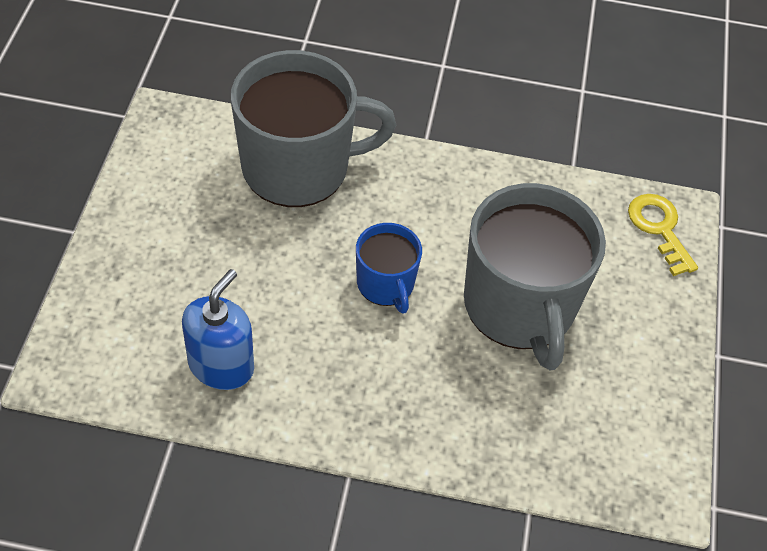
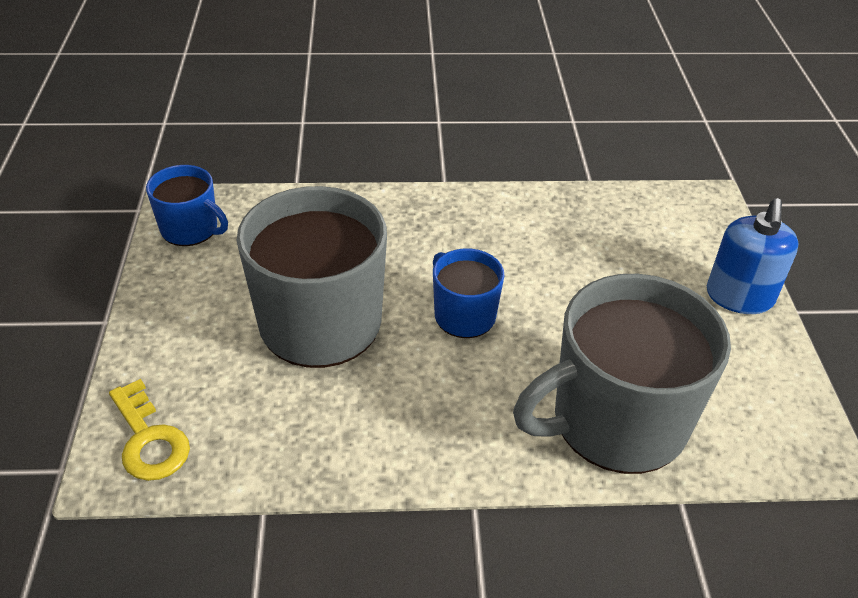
camera: 170 degrees right, 10 degrees down
blue soap dispenser [182,269,254,390] -> blue soap dispenser moved to [707,198,799,314]
none -> blue mug [146,165,228,246]

